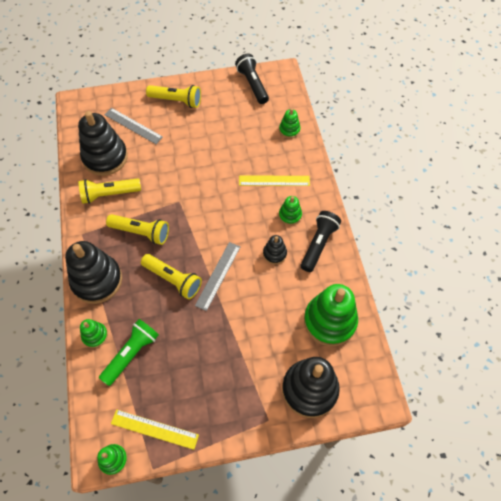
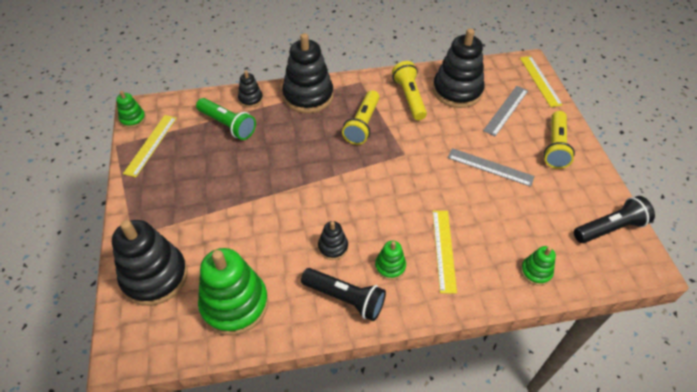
camera: 90 degrees right, 10 degrees down
green stacking toy [80,319,108,348] -> black stacking toy [238,71,263,108]
yellow flashlight [141,254,202,300] -> none
grey ruler [195,242,240,311] -> grey ruler moved to [448,148,535,187]
none -> yellow ruler [520,56,563,107]

